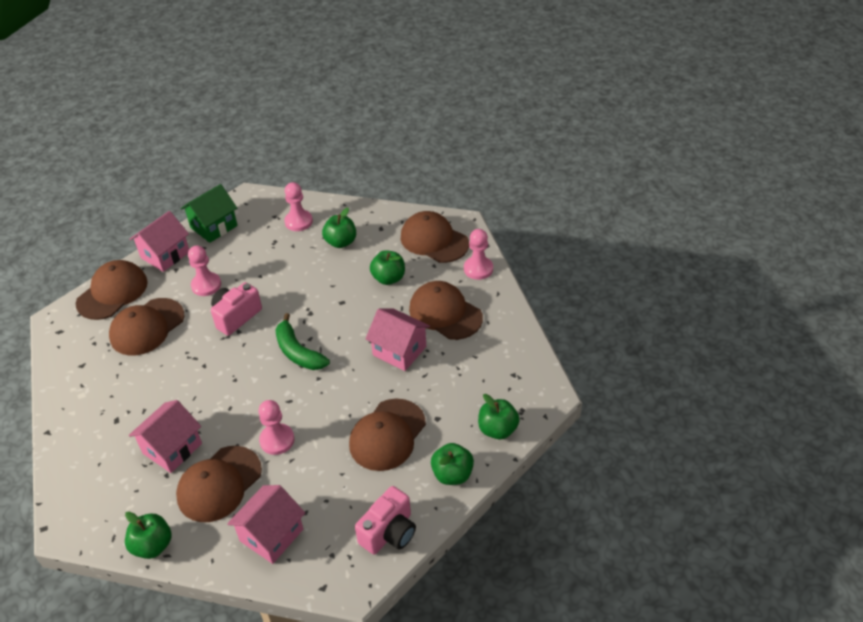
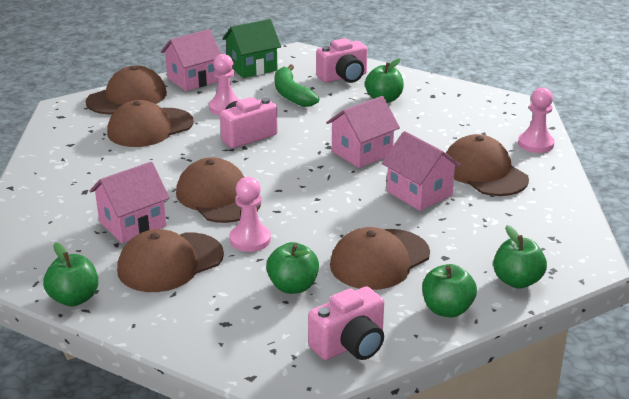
camera: 15 degrees right, 15 degrees down
pink house [227,485,305,564] -> pink house moved to [326,96,400,168]
green banana [275,313,330,370] -> green banana moved to [275,64,319,107]
pink pawn [284,182,313,231] -> pink camera [316,38,368,83]
green apple [370,250,405,285] -> green apple moved to [266,242,319,294]
brown cap [401,211,469,263] -> brown cap moved to [176,157,261,223]

